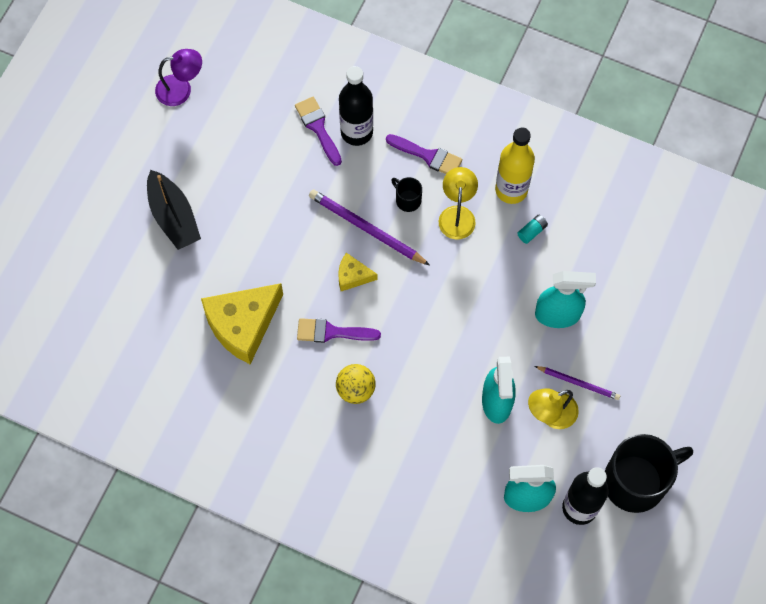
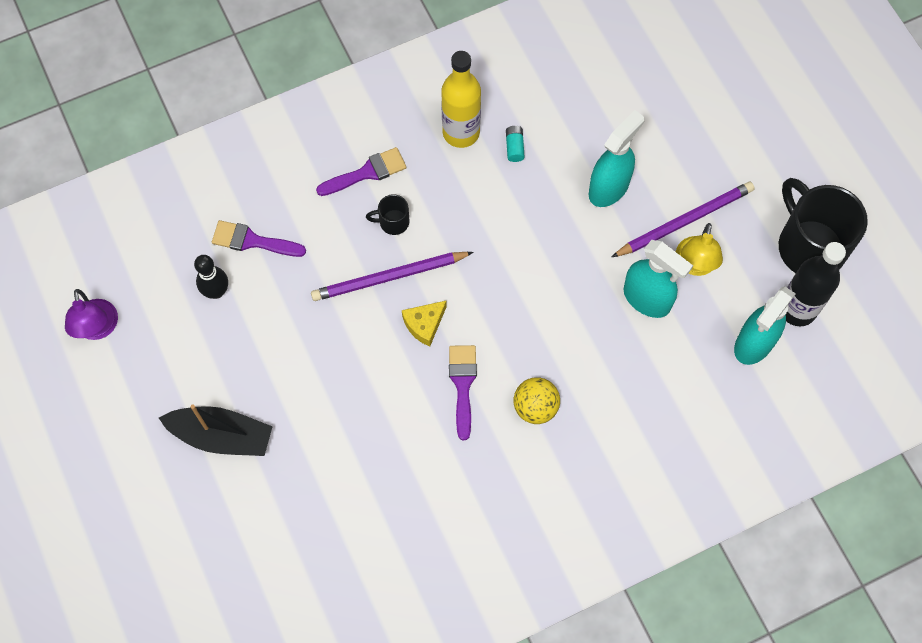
camera: 50 degrees left, 0 degrees up
purple lamp [155,49,202,106] -> purple lamp turned 135 degrees clockwise [65,289,118,340]
yellow cheese [201,283,283,364] -> none
purple brush [297,318,381,343] -> purple brush turned 135 degrees clockwise [449,345,477,440]
black bottle [339,66,373,146] -> none
yellow lamp [439,167,478,240] -> none
purple pencil [535,366,620,400] -> purple pencil [612,182,755,257], size x1.65
black mug [605,434,693,513] -> black mug turned 45 degrees counterclockwise [779,178,868,273]
none -> black bowling pin [194,255,228,299]

